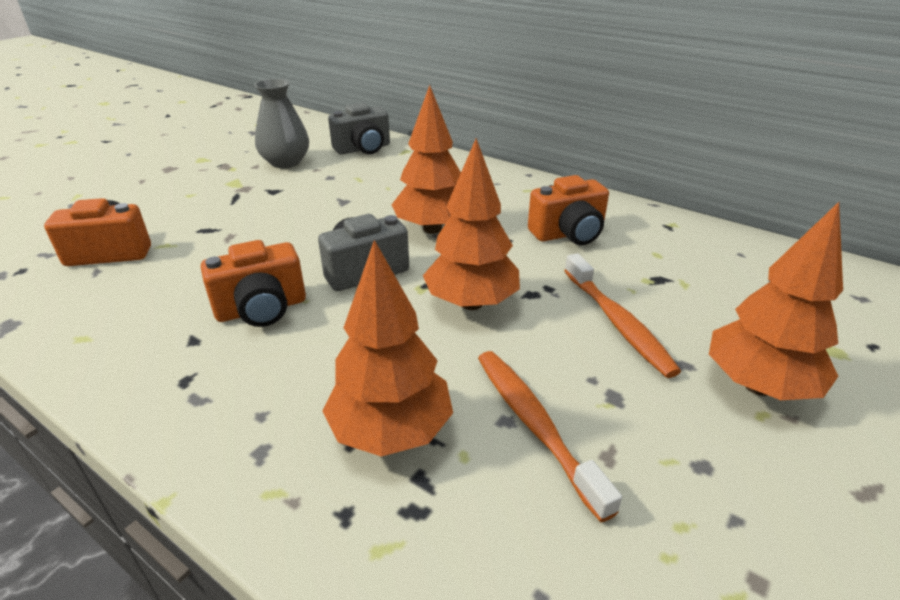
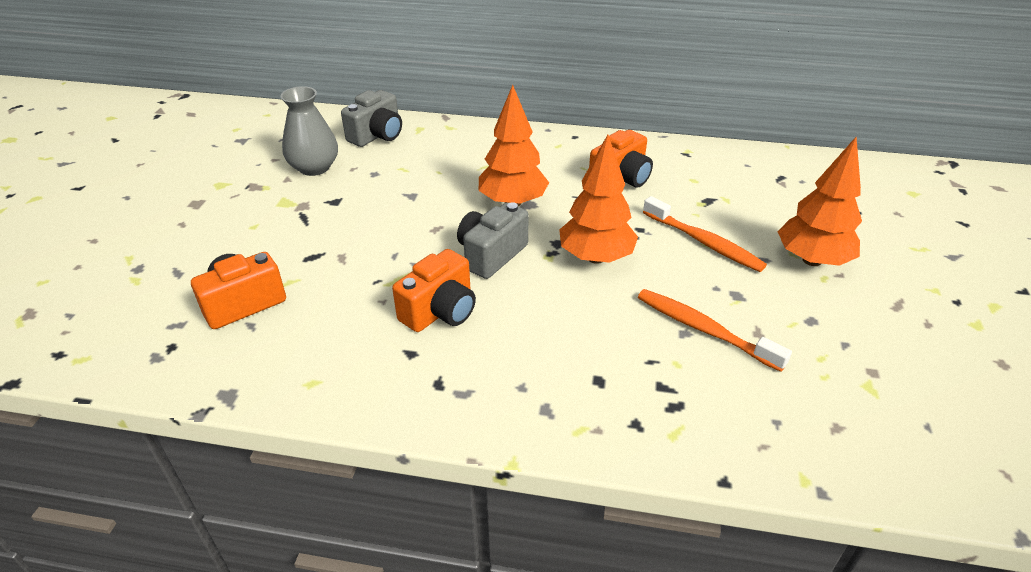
camera: 25 degrees left, 5 degrees up
orange tree [322,240,453,457] -> none

